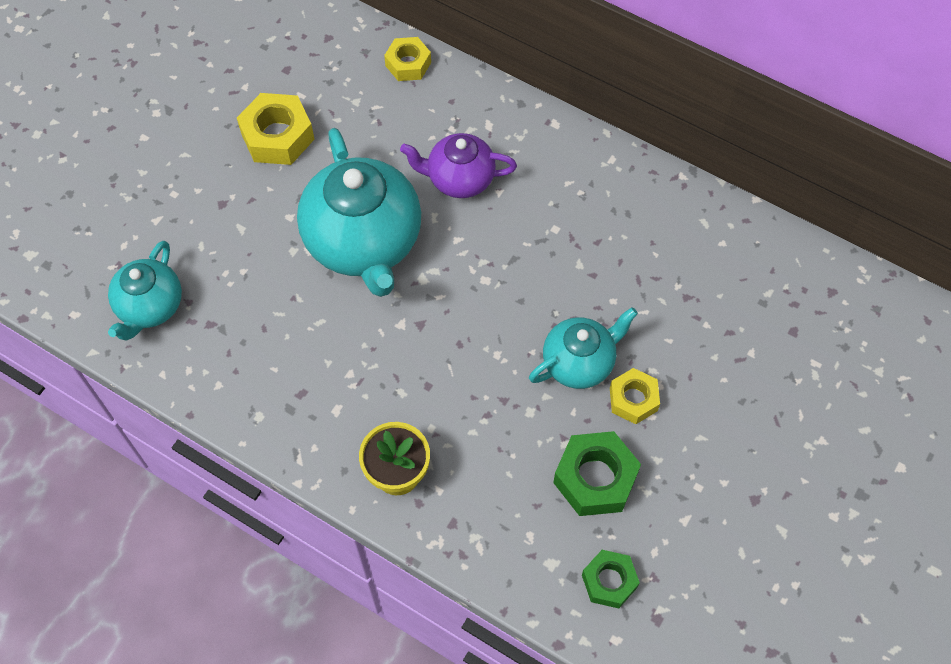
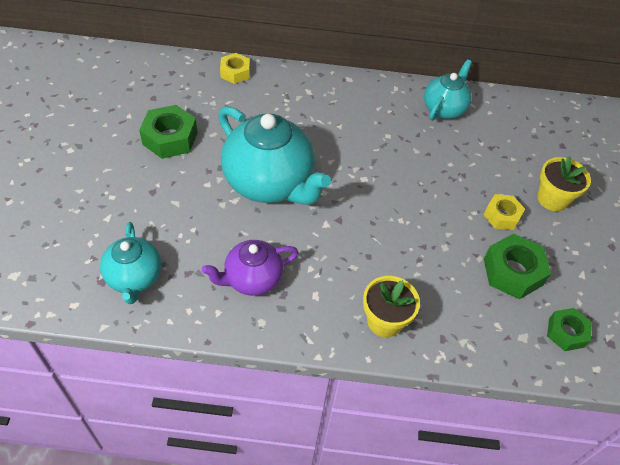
camera: 30 degrees left, 10 degrees down
yellow nut [237,93,315,165] -> green nut [139,105,197,159]
purple teapot [400,133,517,198] -> purple teapot moved to [202,240,299,296]
turquoise teapot [529,307,638,389] -> turquoise teapot moved to [424,60,472,121]
none -> yellow flower pot [537,156,591,211]

